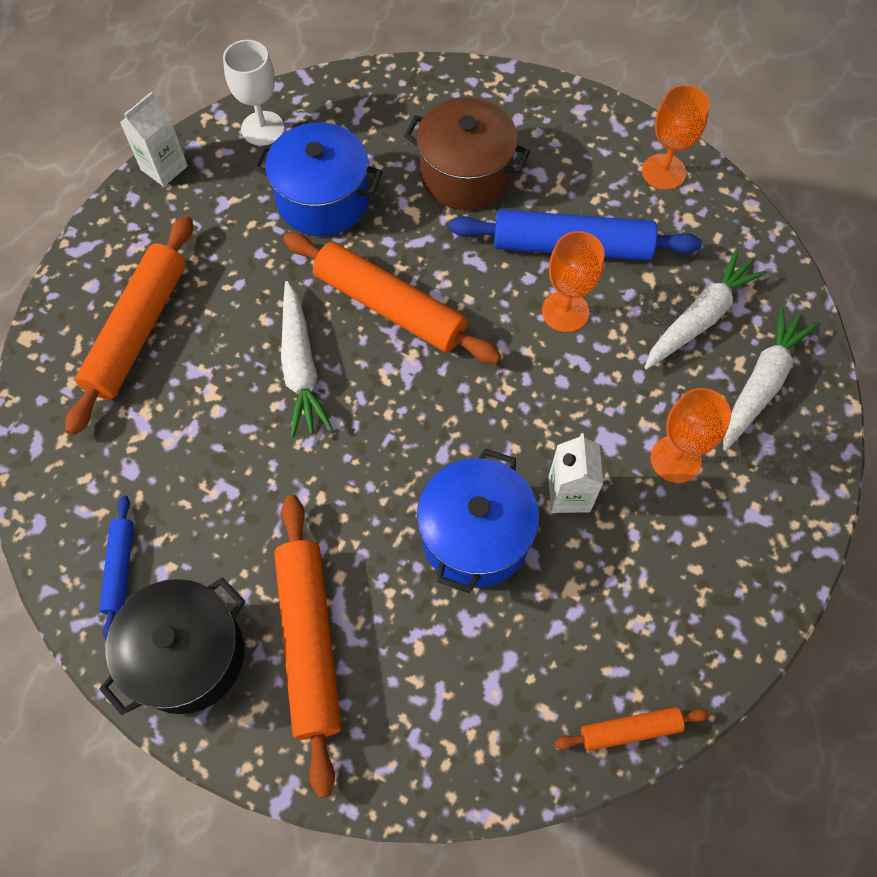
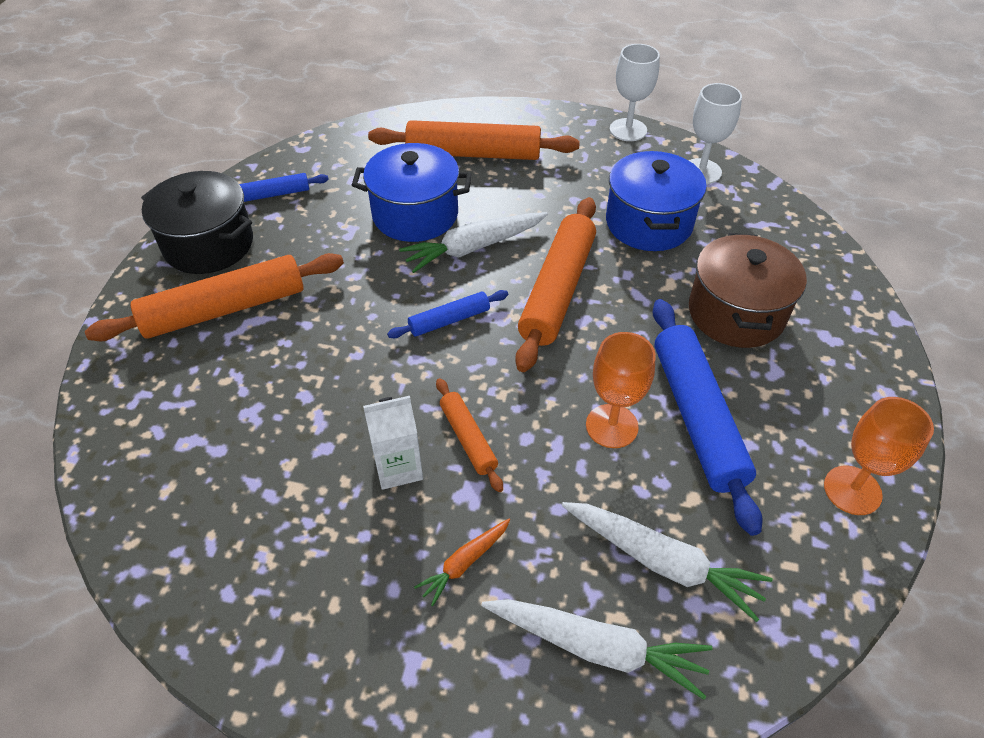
camera: 75 degrees right, 15 degrees down
white carton [120,92,188,187] -> white goblet [610,44,660,141]
blue pot [417,448,539,593] -> blue pot moved to [352,143,472,242]
orange rolling pin [555,707,710,751] -> orange rolling pin moved to [436,378,503,492]
orange goblet [650,388,731,483] -> orange carrot [414,519,510,606]
none -> blue rolling pin [387,290,508,338]

